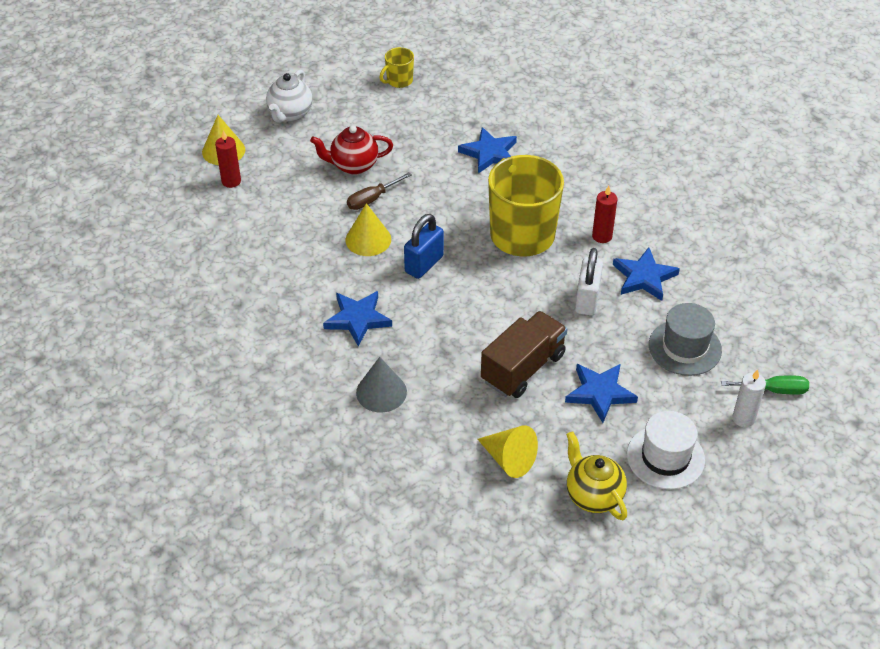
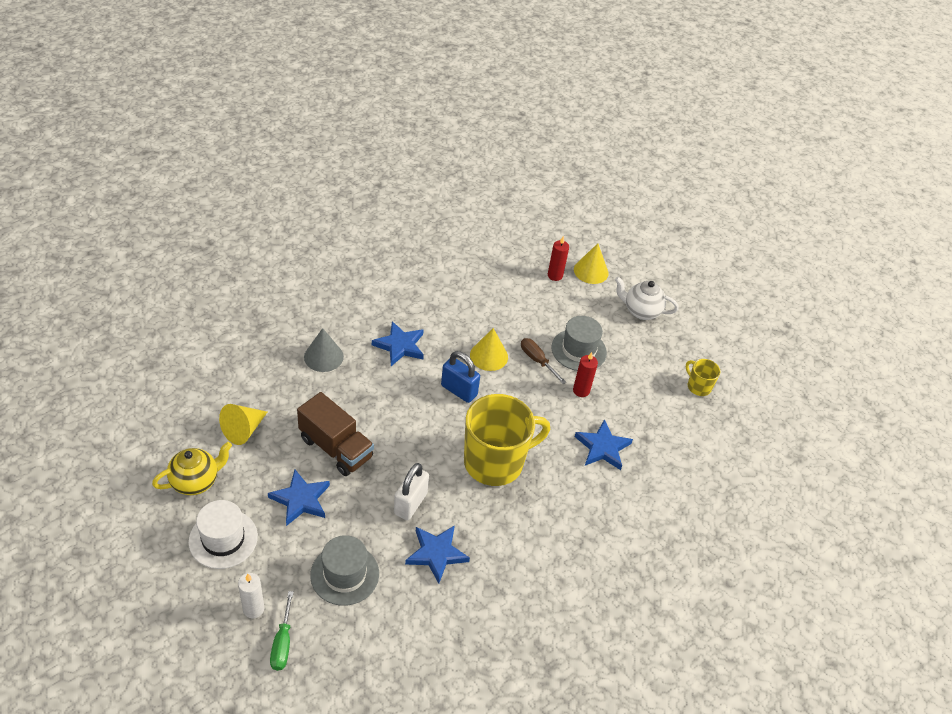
camera: 85 degrees right, 0 degrees up
red teapot [310,125,393,175] -> grey hat [551,316,607,371]
white padlock [575,248,603,316] -> white padlock turned 75 degrees counterclockwise [394,463,429,520]
red candle [592,186,617,243] -> red candle moved to [573,352,598,397]

